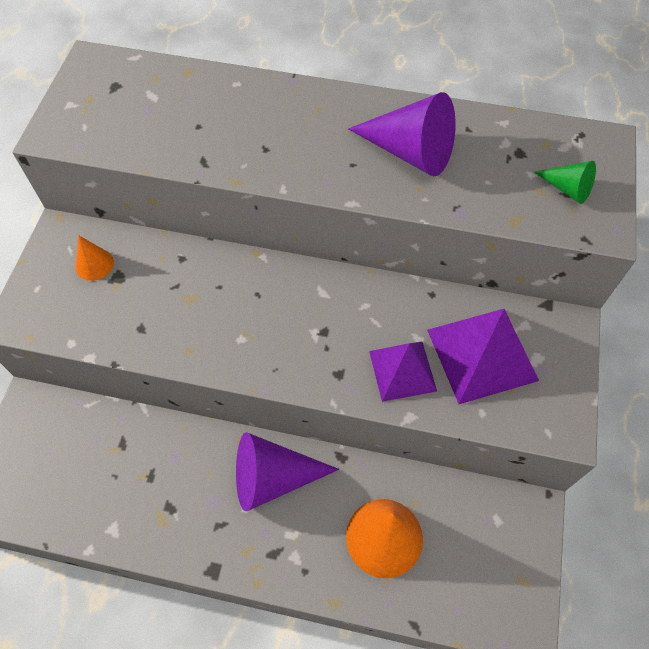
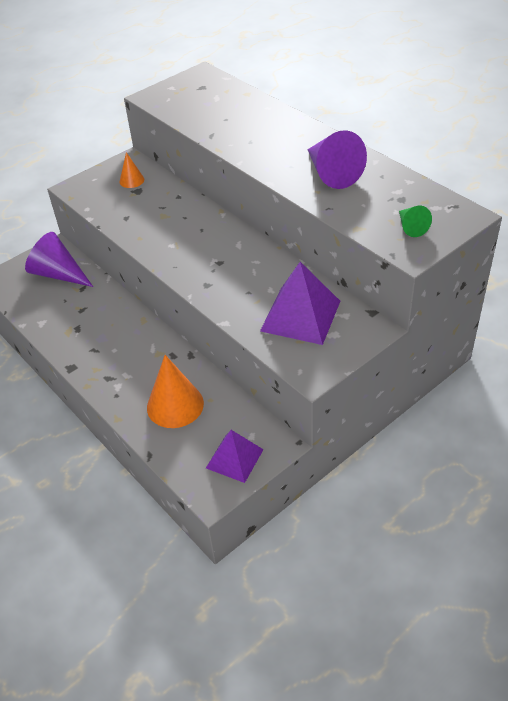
camera: 40 degrees right, 15 degrees down
purple cone [236,432,339,511] -> purple cone moved to [25,232,93,287]
purple pyramid [369,342,437,402] -> purple pyramid moved to [206,430,264,483]

